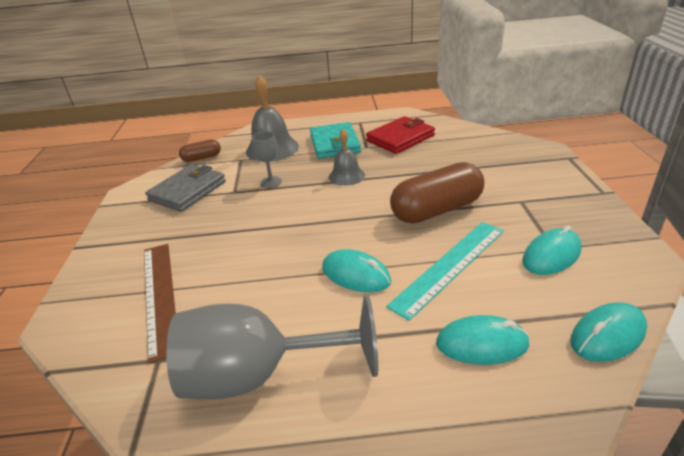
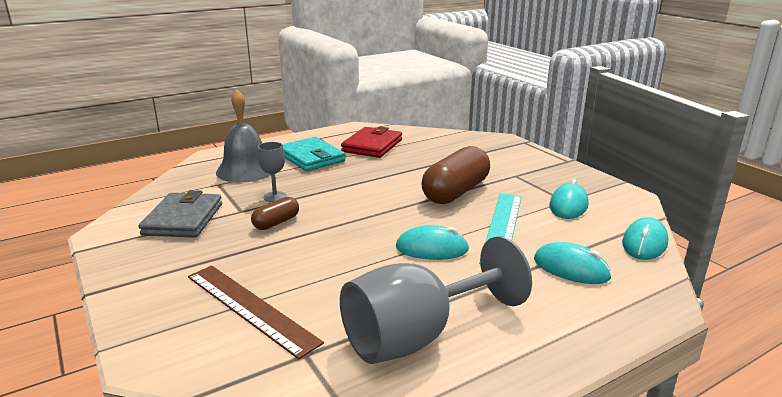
camera: 30 degrees left, 10 degrees down
brown capsule [179,139,221,162] -> brown capsule moved to [251,197,299,230]
grey bell [329,129,365,186] -> none
turquoise mouse [436,315,530,365] -> turquoise mouse turned 60 degrees clockwise [534,242,612,284]

